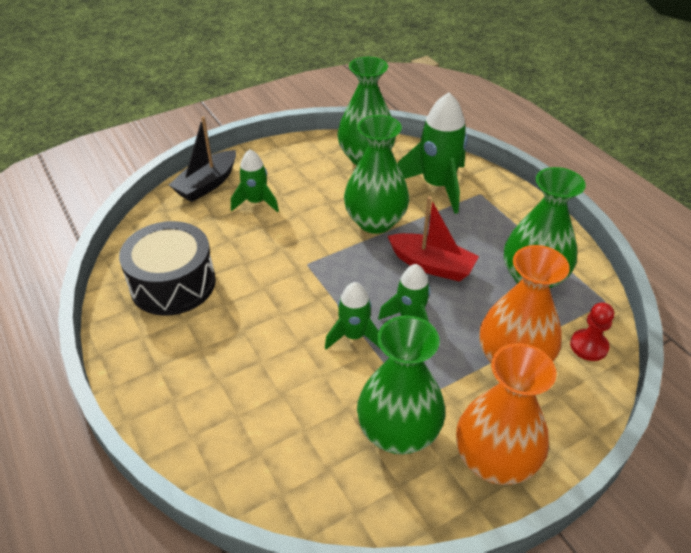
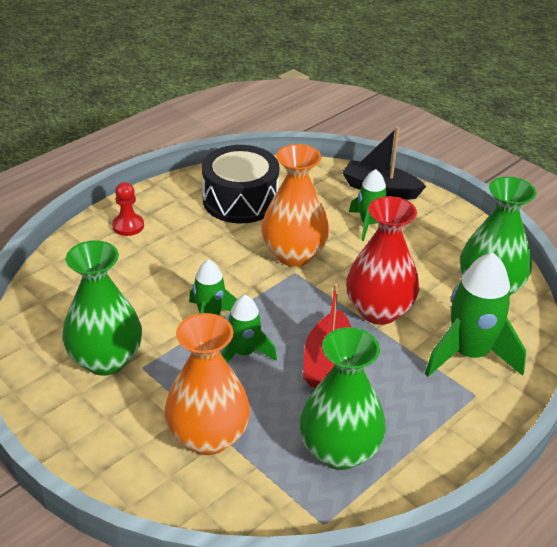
camera: 75 degrees right, 5 degrees down
green vase [344,115,409,234] -> red vase [346,196,420,325]
orange vase [456,343,557,485] -> orange vase moved to [261,144,330,267]
red pawn [570,302,614,361] -> red pawn moved to [112,182,144,236]

